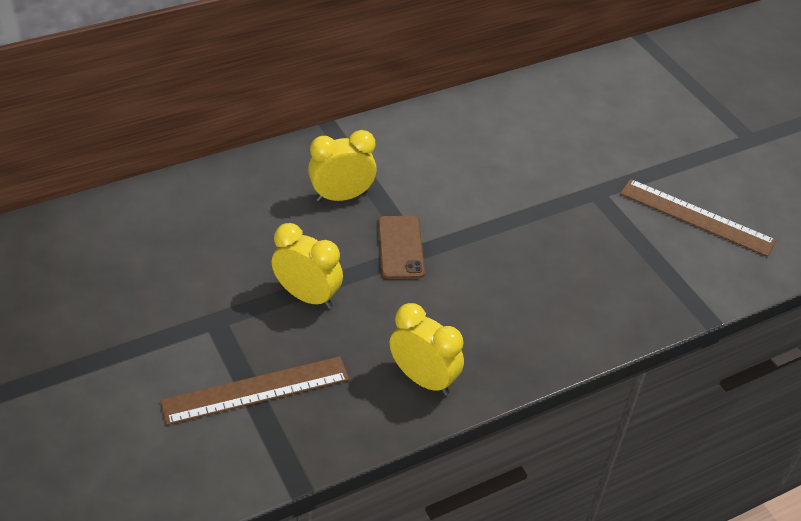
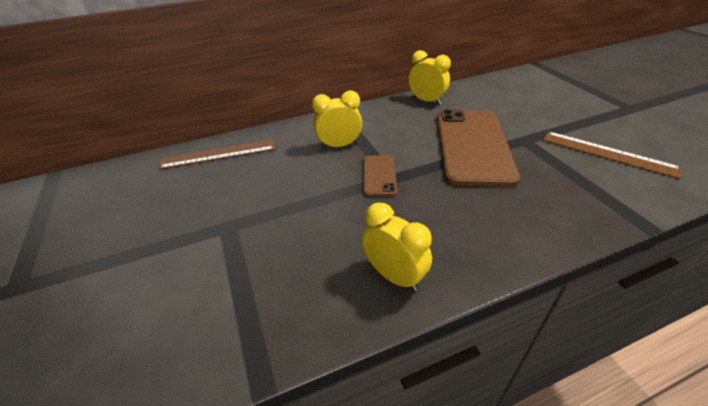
camera: 10 degrees right, 5 degrees down
brown ruler [160,356,349,425] -> brown ruler moved to [159,139,275,170]
yellow clock [272,223,343,309] -> yellow clock moved to [409,50,451,105]
none -> brown phone [437,109,520,187]

